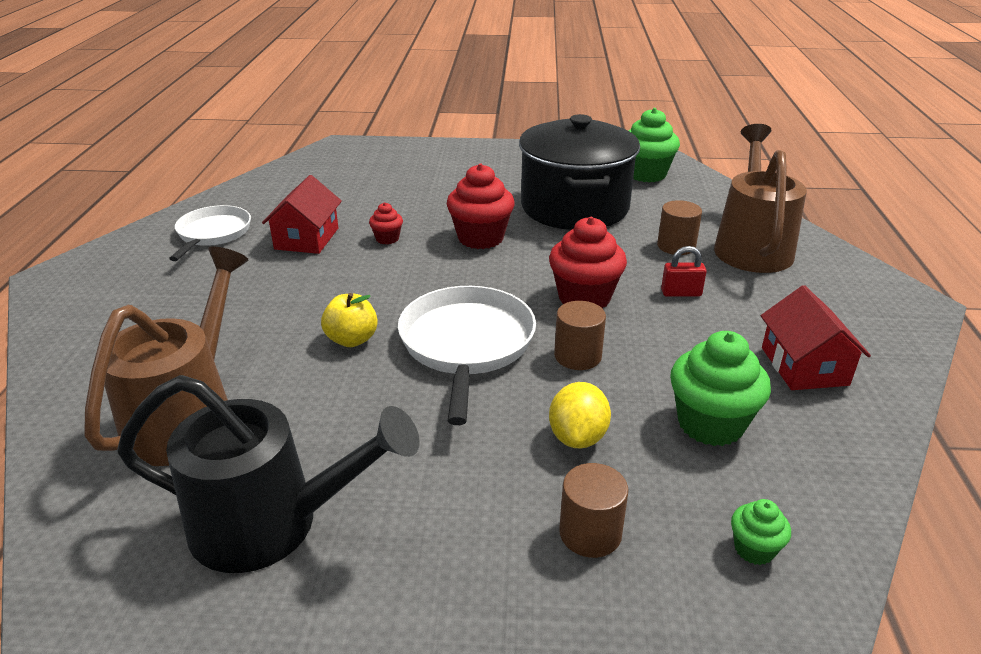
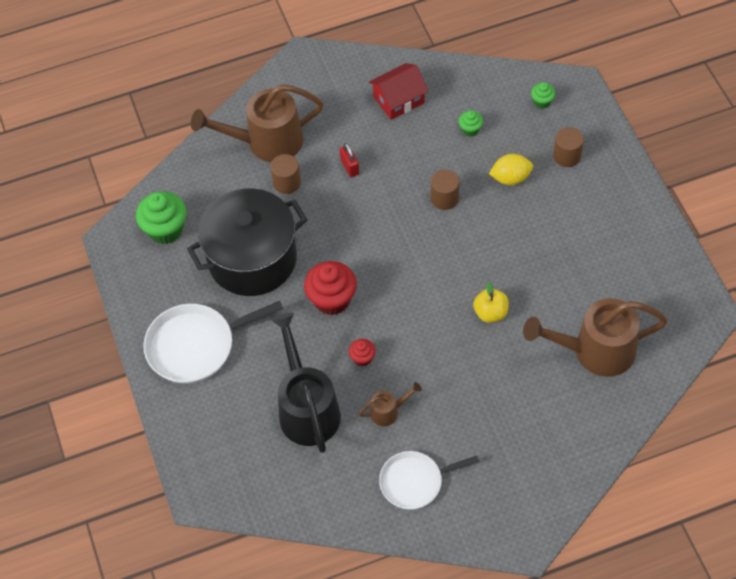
camera: 110 degrees left, 25 degrees up
black watering can [117,375,420,573] -> black watering can moved to [270,313,341,453]
red house [262,175,342,254] -> brown watering can [359,382,422,426]
white pan [398,286,536,425] -> white pan moved to [143,301,283,384]
red cupcake [549,217,627,309] -> none
green cupcake [670,331,771,446] -> green cupcake [459,110,483,136], size x0.50

